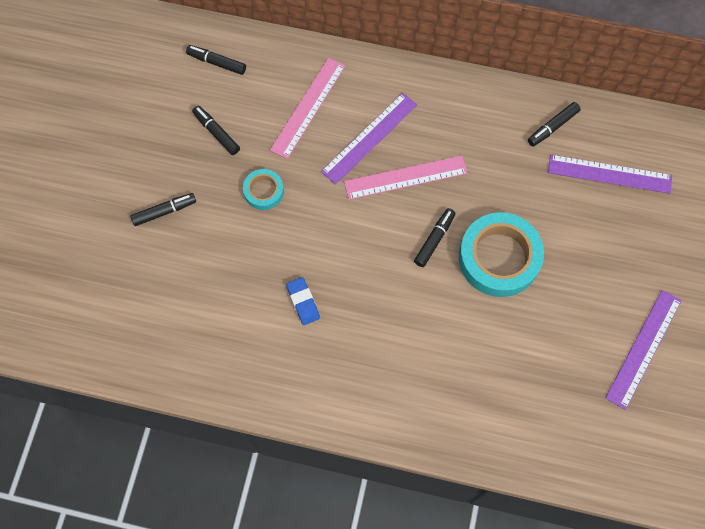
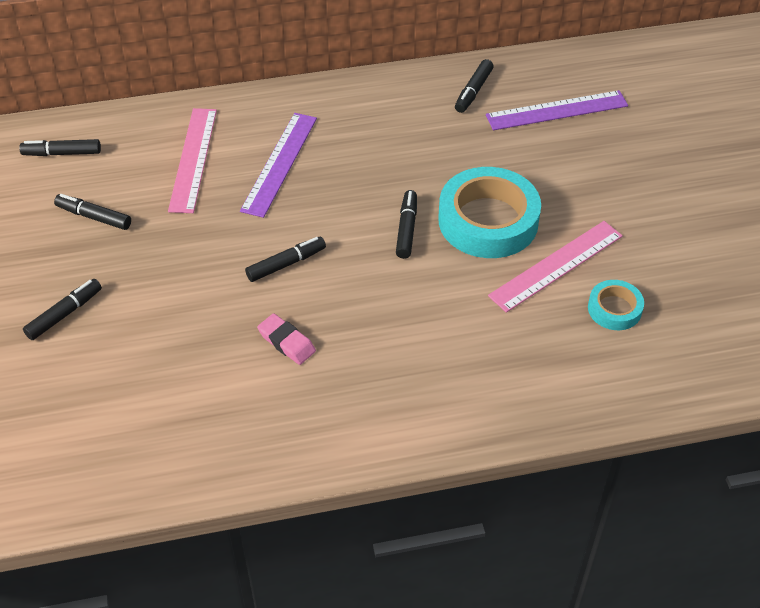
camera: 25 degrees left, 20 degrees down
turquoise tape [243,169,284,210] -> turquoise tape moved to [588,280,644,330]
blue eraser [286,277,320,325] -> pink eraser [257,313,316,365]
pink ruler [344,155,468,200] -> pink ruler moved to [488,221,623,313]
purple ruler [606,290,682,410] -> none
none -> black marker [245,237,326,282]

